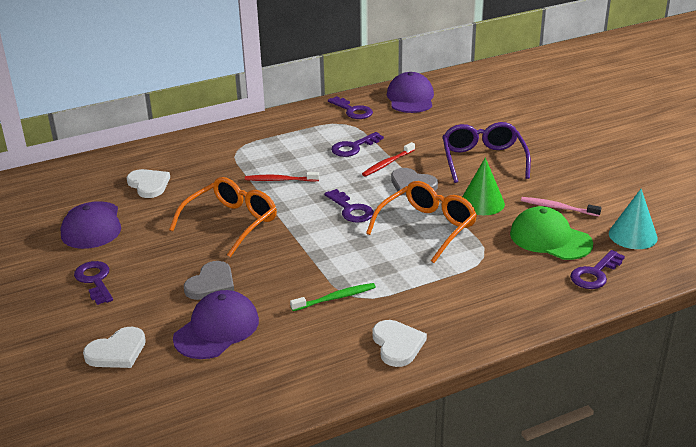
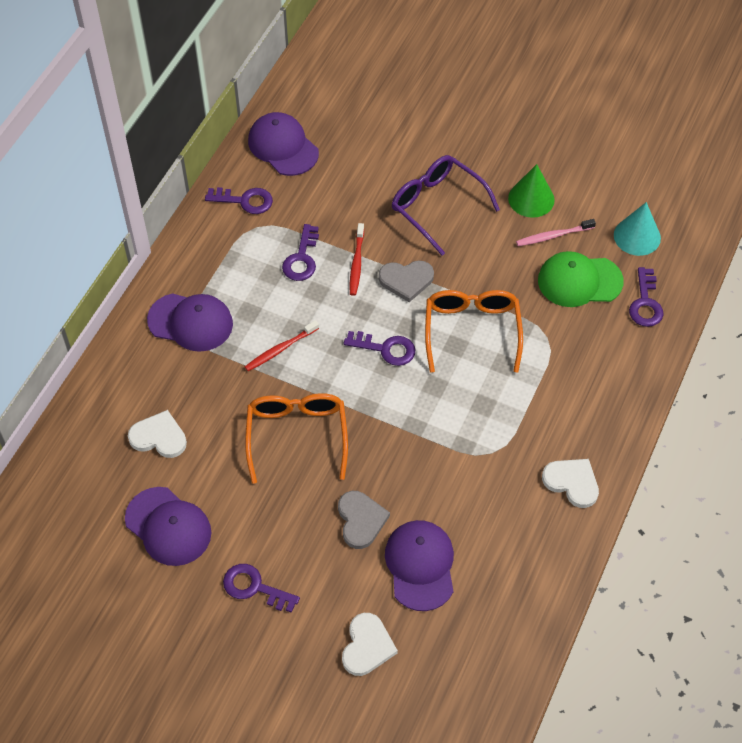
camera: 40 degrees left, 25 degrees up
green toothbrush [290,283,376,311] -> none
green cone [462,157,505,215] -> green cone moved to [508,164,555,218]
none -> purple cap [147,293,233,352]

